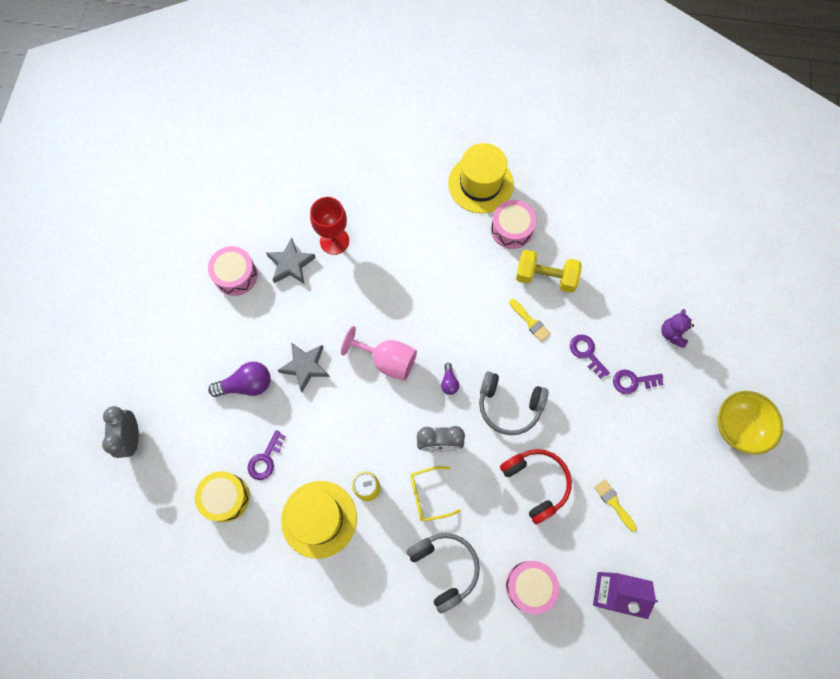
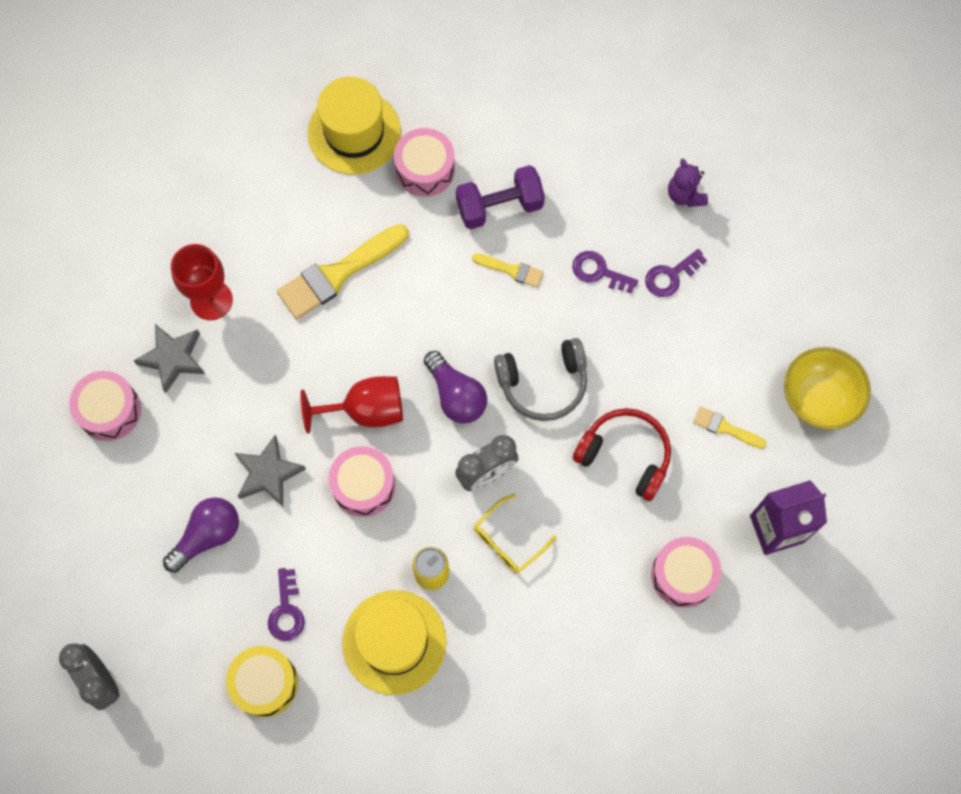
camera: 30 degrees left, 0 degrees up
pink goblet [341,326,417,381] -> red goblet [300,376,403,434]
grey headphones [406,533,480,613] -> none
purple light bulb [441,363,459,395] -> purple light bulb [424,351,487,424], size x1.87
yellow dumbbell [516,250,582,293] -> purple dumbbell [456,165,545,229]
yellow bowl [717,391,783,455] -> yellow bowl moved to [784,347,871,430]
none -> yellow brush [277,224,409,319]
none -> pink drum [329,446,395,517]

